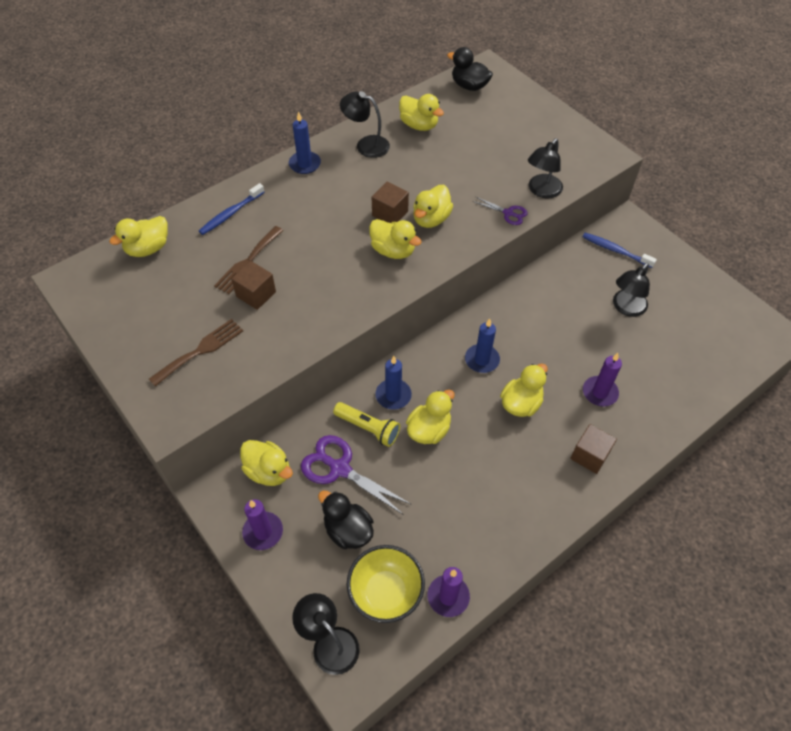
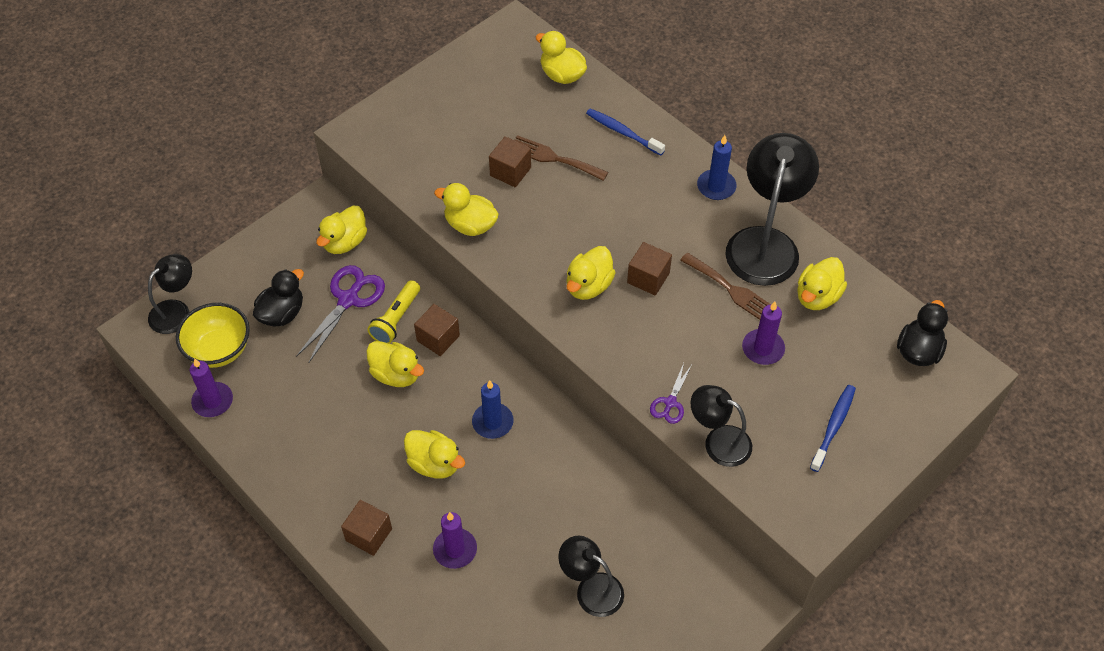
camera: 85 degrees right, 0 degrees up
brown fork [149,319,243,387] -> brown fork moved to [680,253,771,320]
purple candle [242,499,283,550] -> purple candle moved to [742,301,785,365]
black lamp [340,91,390,158] -> black lamp [725,133,819,286], size x1.72
blue candle [375,356,412,410] -> brown cube [414,304,460,356]
yellow duck [413,185,453,228] -> yellow duck moved to [434,183,499,236]
blue toothbrush [583,233,657,268] -> blue toothbrush moved to [810,385,856,472]

